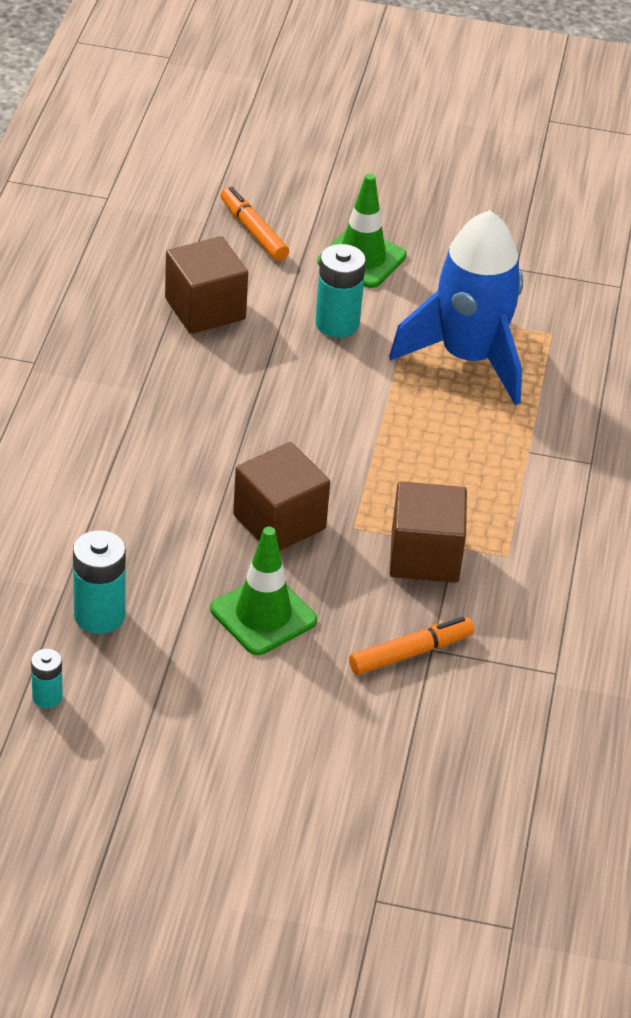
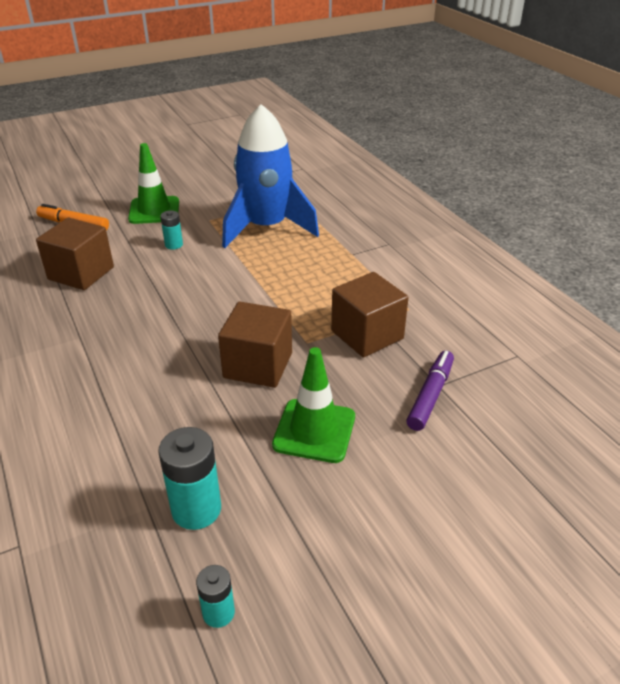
camera: 35 degrees left, 5 degrees down
turquoise battery [315,244,366,338] -> turquoise battery [160,211,183,250], size x0.57
orange marker [349,617,474,675] -> purple marker [406,351,454,431]

